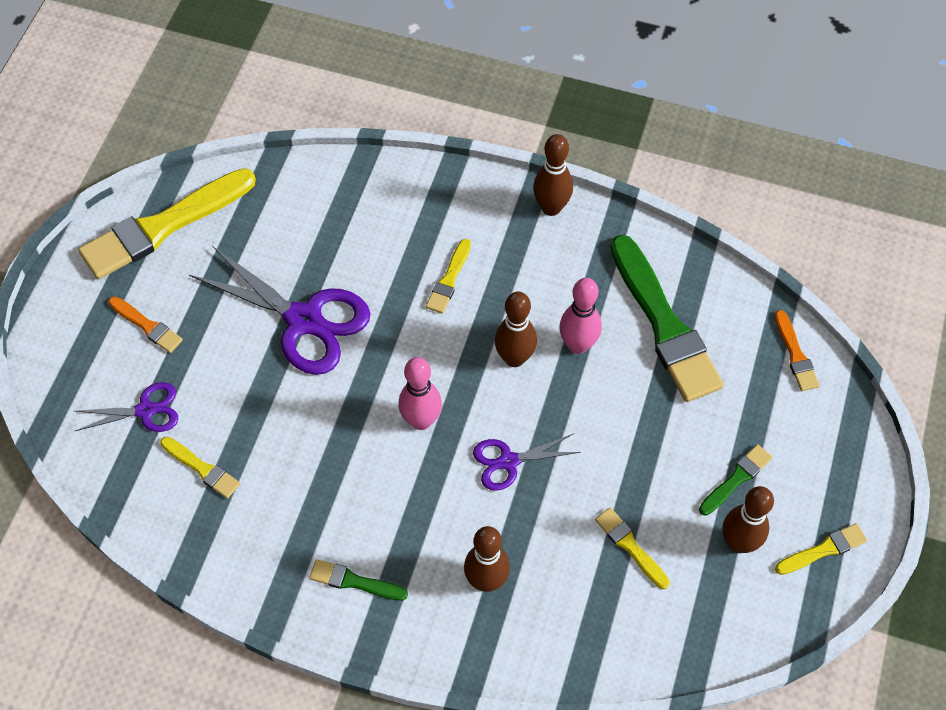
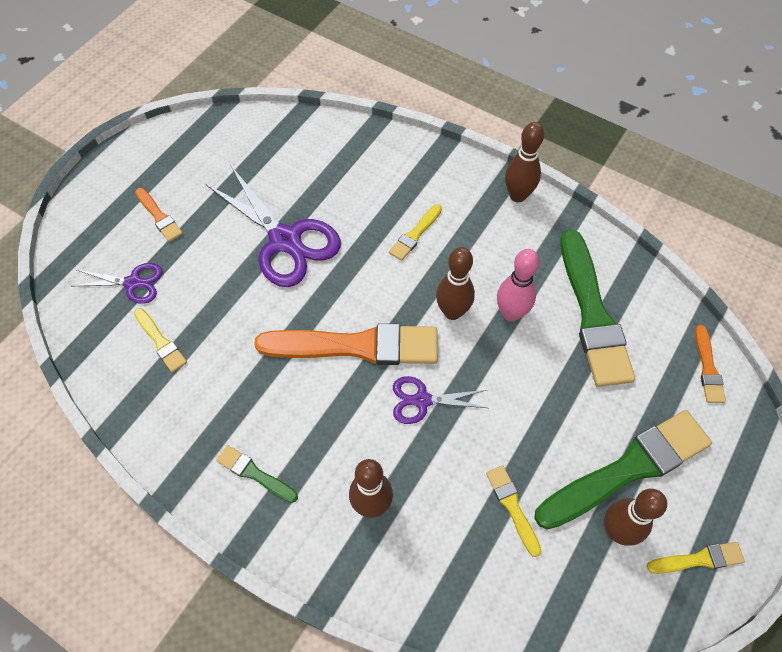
camera: 15 degrees right, 0 degrees up
yellow brush [78,168,256,279] -> none
pink bowling pin [398,357,442,430] -> orange brush [254,323,438,365]
green brush [699,444,772,516] -> green brush [534,410,712,530], size x2.17

